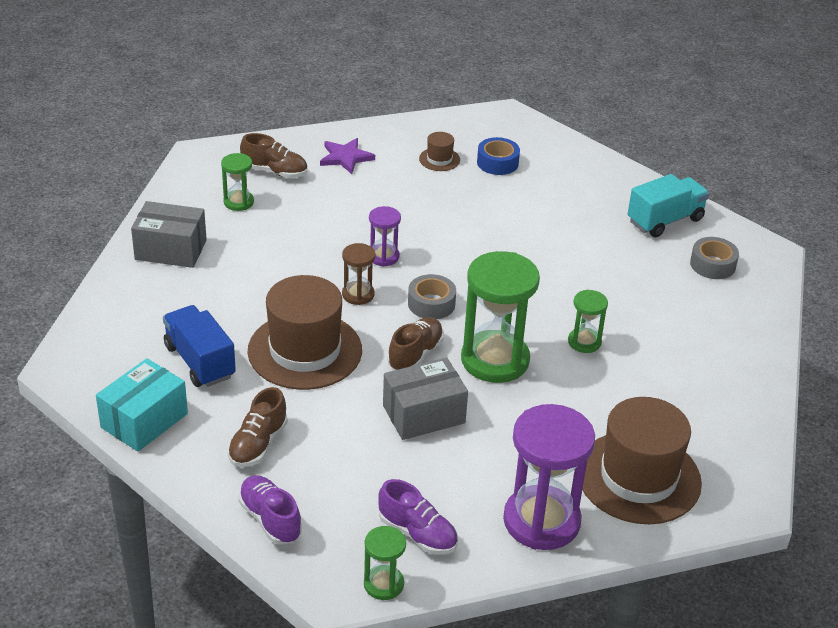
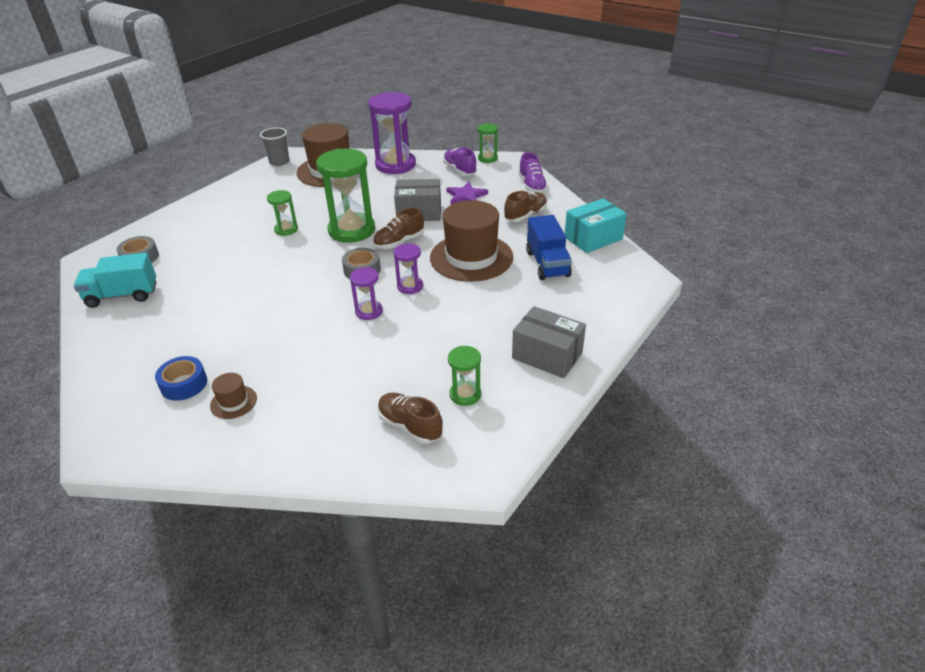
camera: 155 degrees left, 0 degrees up
purple star [320,138,375,174] -> purple star moved to [446,182,488,205]
brown hourglass [342,243,376,305] -> purple hourglass [394,243,423,294]
none -> grey cup [260,127,290,166]

